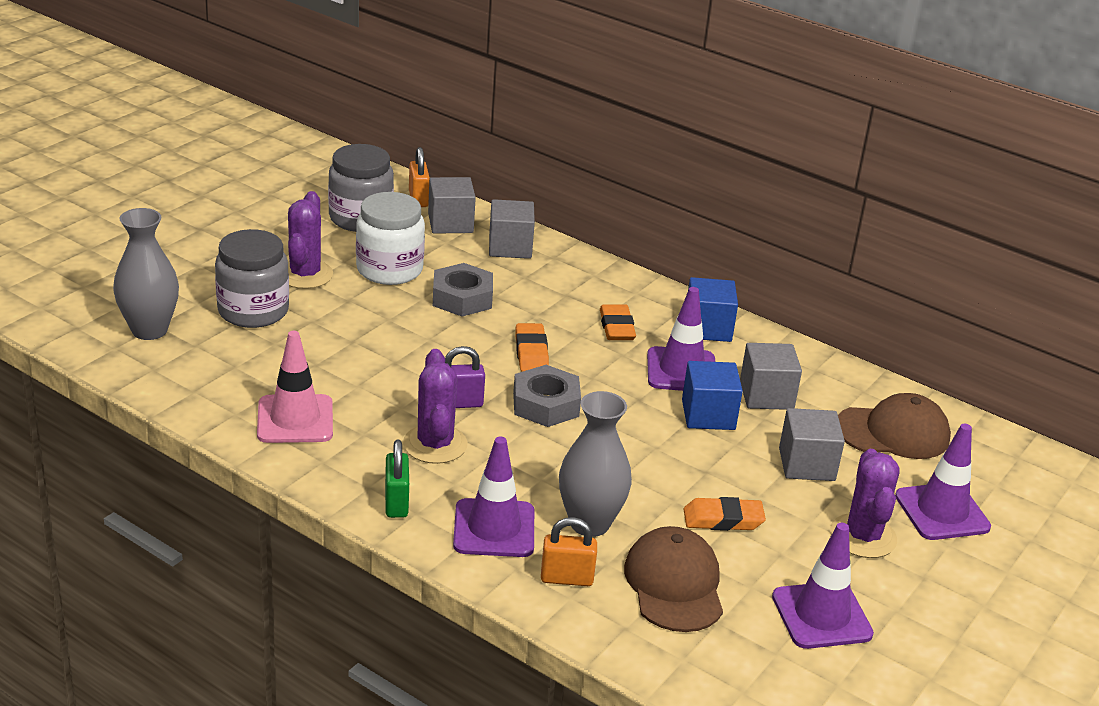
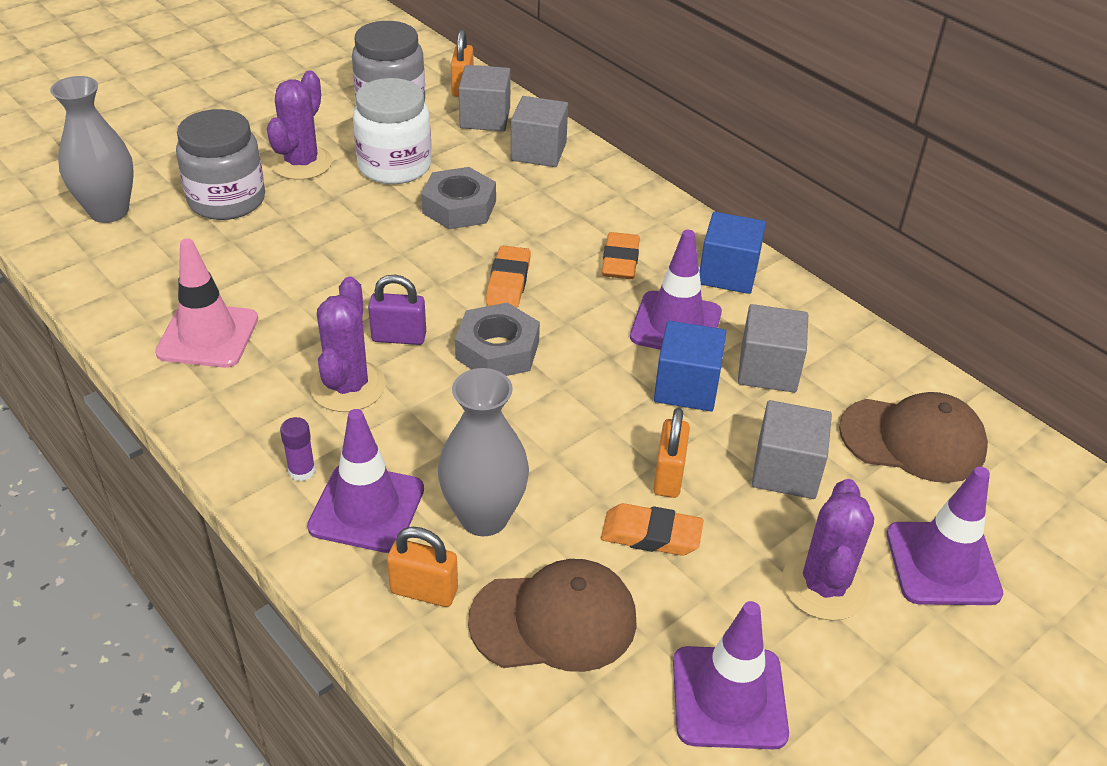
camera: 15 degrees right, 10 degrees up
green padlock [385,440,409,518] -> none
brown cap [624,526,723,632] -> brown cap turned 75 degrees clockwise [468,559,637,672]
none -> purple glue stick [280,417,315,481]
none -> orange padlock [653,408,690,498]

